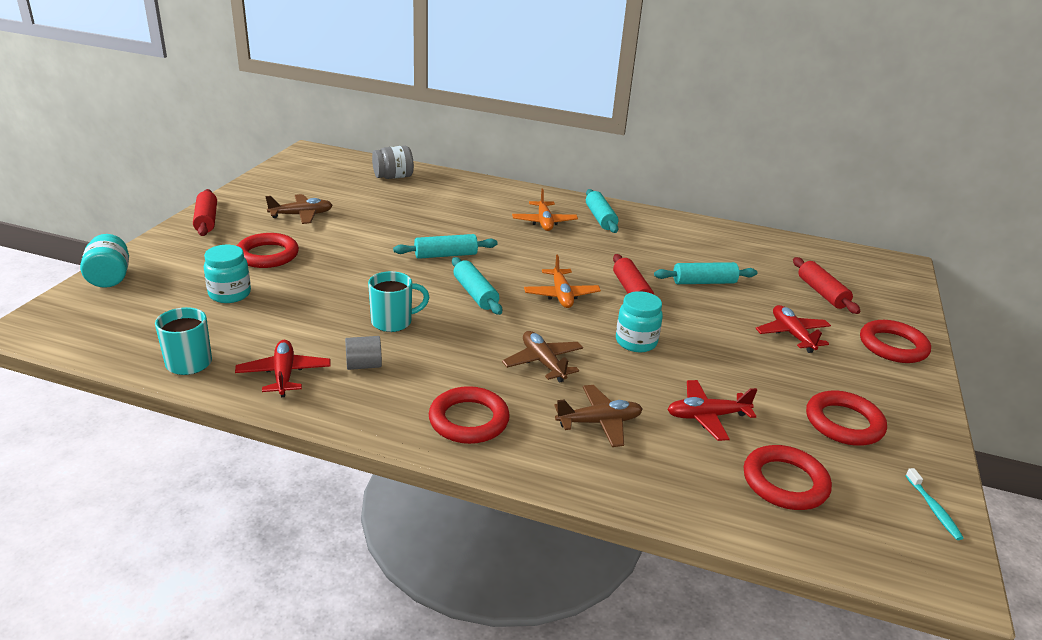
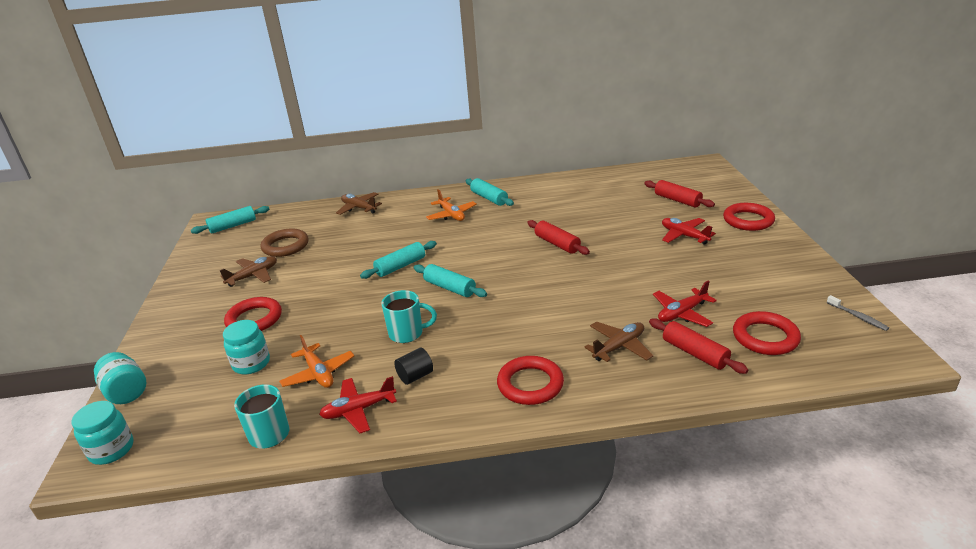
camera: 20 degrees left, 0 degrees up
red rolling pin [193,189,217,236] -> red rolling pin moved to [649,318,748,374]
red plane [235,340,331,397] -> red plane turned 75 degrees counterclockwise [319,376,397,433]
grey cylinder [345,336,382,370] -> black cylinder [394,348,433,385]
turquoise mug [368,271,429,332] -> turquoise mug turned 45 degrees clockwise [381,290,437,343]
grey jar [372,146,414,179] -> none
brown plane [502,331,583,383] -> brown plane moved to [336,192,382,215]
orange plane [524,254,601,308] -> orange plane moved to [279,335,355,388]
turquoise jar [616,291,663,352] -> turquoise jar moved to [71,401,134,465]
turquoise rolling pin [654,262,757,284] -> turquoise rolling pin moved to [191,206,269,234]
red ring [806,391,887,446] -> none
turquoise toothbrush [905,468,964,540] -> grey toothbrush [827,295,889,331]
none -> brown ring [261,228,309,257]

